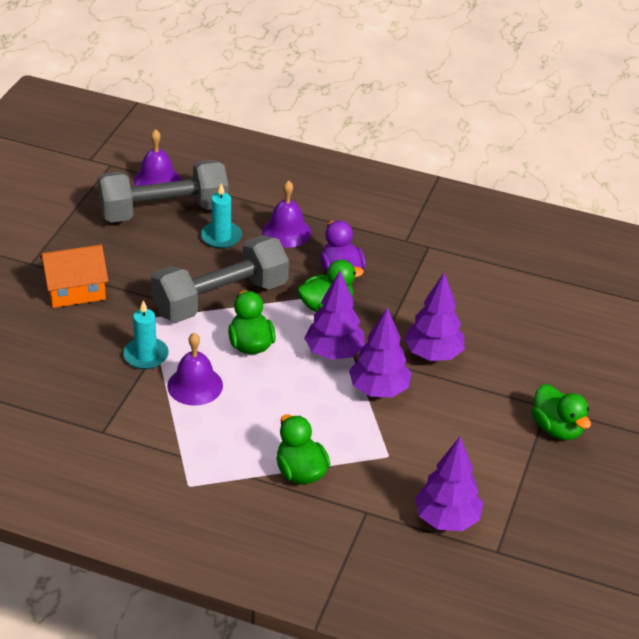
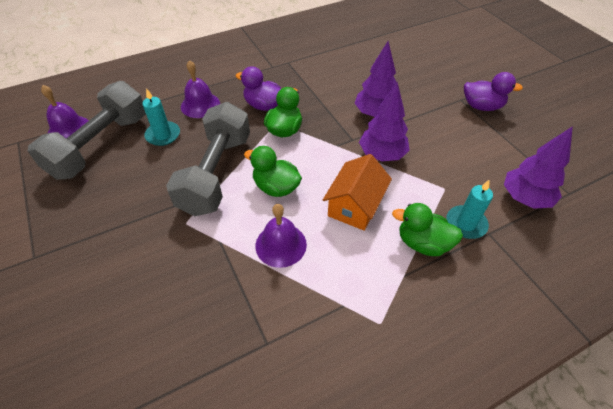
camera: 45 degrees left, 10 degrees up
orange house [40,244,108,308] -> orange house moved to [323,154,392,231]
turquoise candle [123,300,169,369] -> turquoise candle moved to [446,179,493,239]
purple tree [304,271,365,360] -> none
green duck [531,384,591,440] -> purple duck [464,72,523,111]

